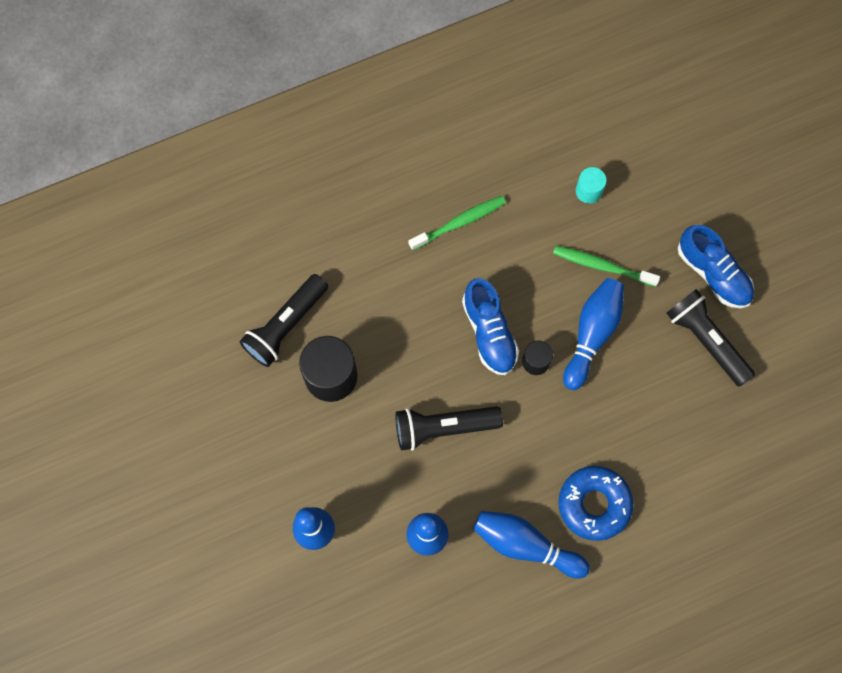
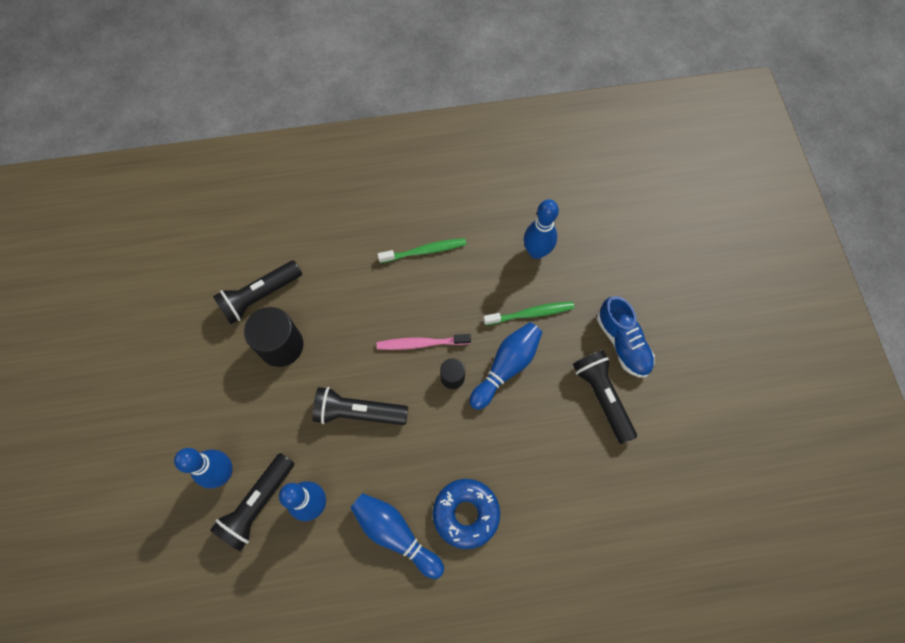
camera: 15 degrees right, 5 degrees down
blue shoe [462,278,519,375] -> pink toothbrush [377,334,471,350]
green toothbrush [553,246,660,287] -> green toothbrush turned 135 degrees clockwise [483,302,575,325]
turquoise cylinder [576,167,607,203] -> blue bowling pin [524,199,559,259]
none -> black flashlight [210,453,294,551]

